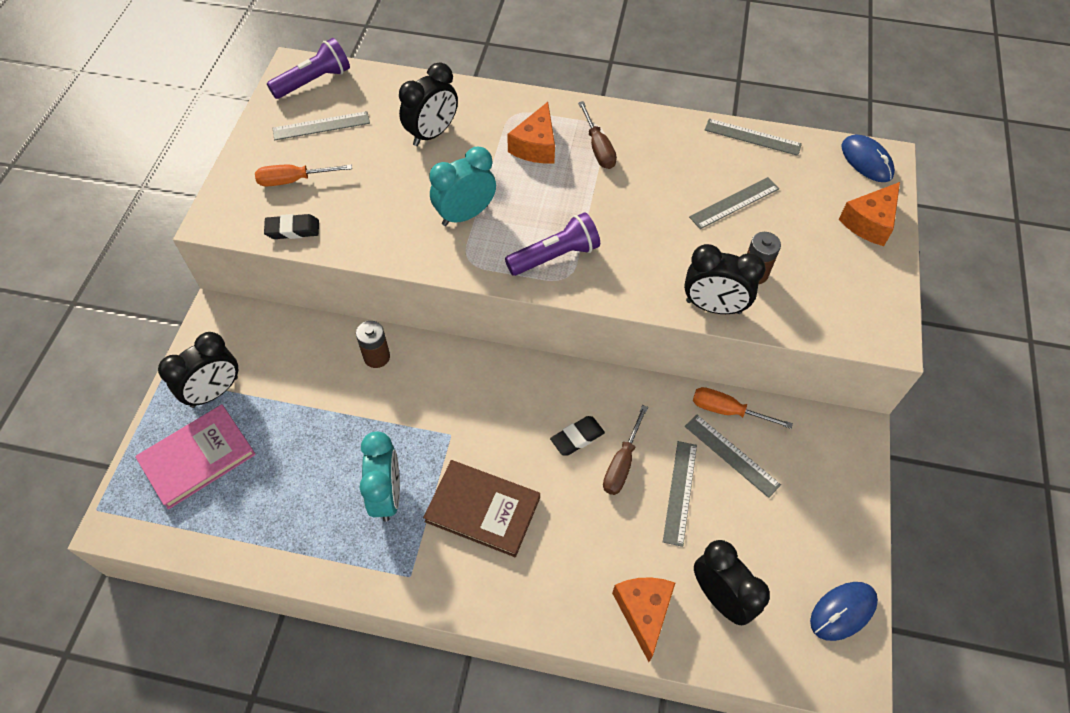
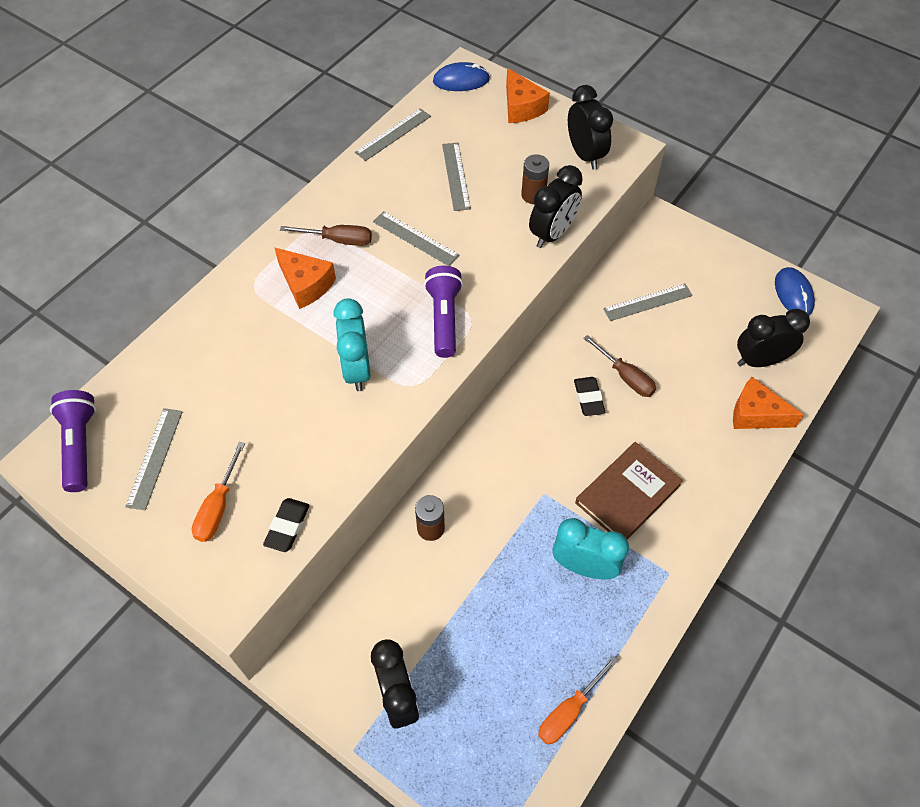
camera: 65 degrees left, 0 degrees up
pink book [135,404,256,509] -> none
black clock [399,63,458,146] -> black clock moved to [568,85,613,170]
grey ruler [663,441,697,547] -> grey ruler moved to [373,211,459,266]
orange screwdriver [693,387,793,429] -> orange screwdriver moved to [538,655,618,745]

